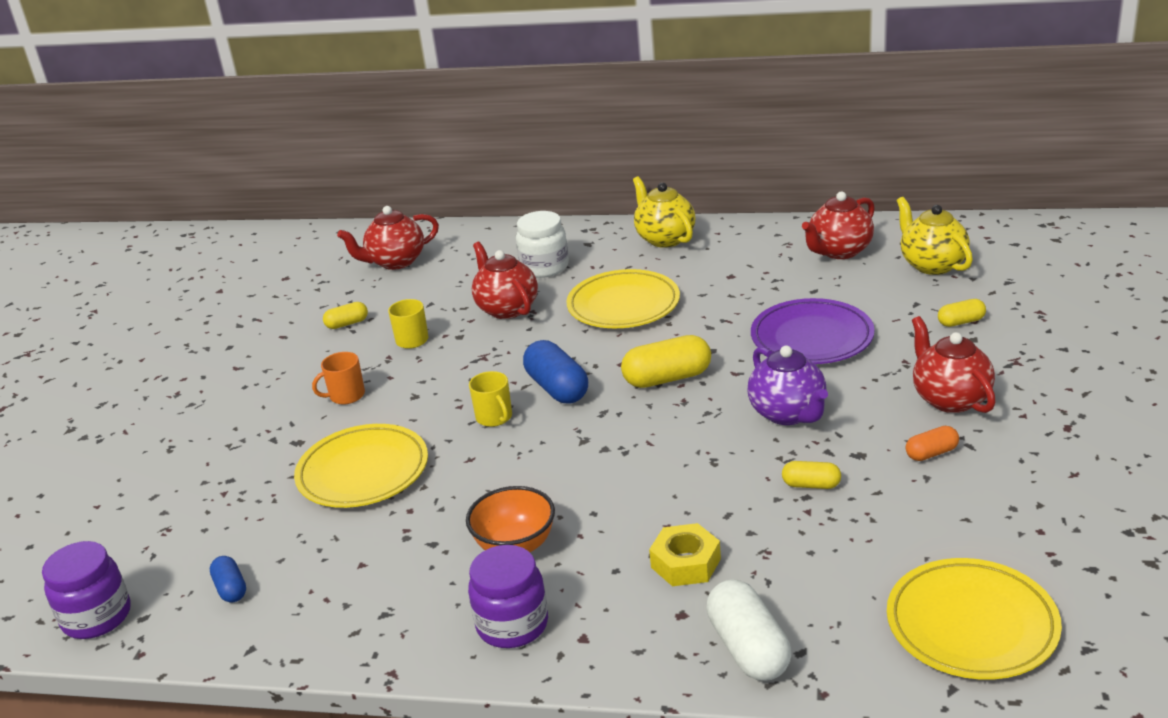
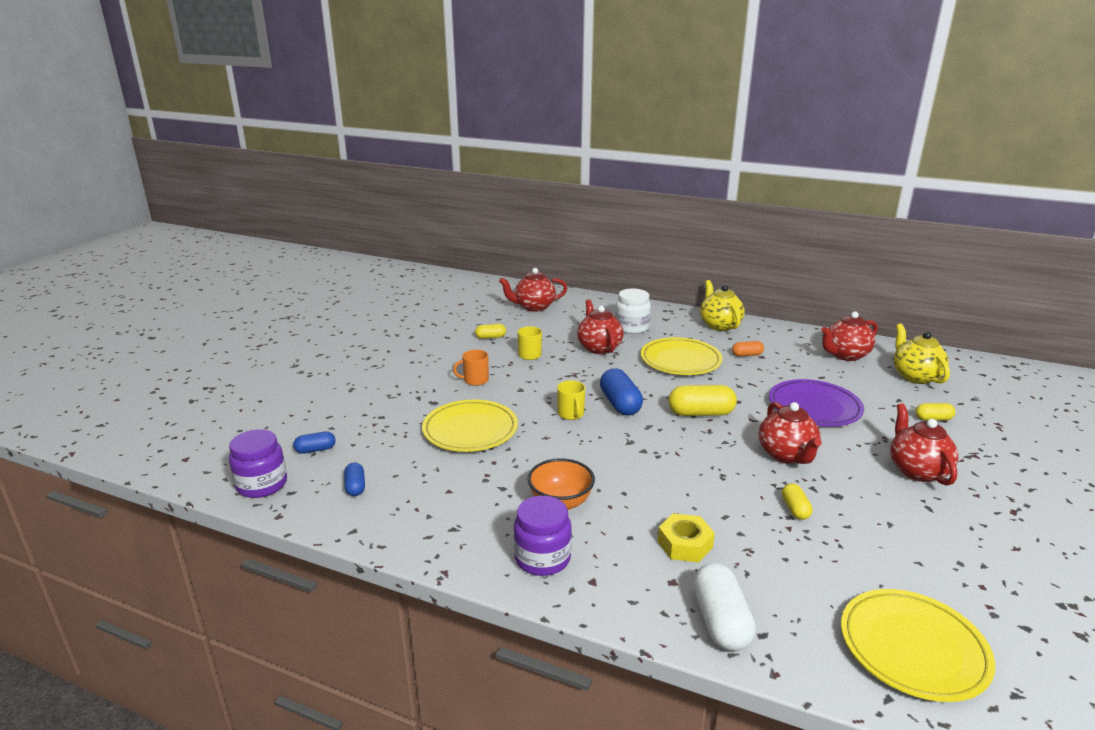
camera: 10 degrees right, 5 degrees down
purple teapot [747,345,828,425] -> red teapot [759,402,822,464]
yellow capsule [782,461,841,489] -> yellow capsule turned 60 degrees clockwise [782,483,813,520]
orange capsule [906,426,959,461] -> orange capsule moved to [732,341,764,357]
none -> blue capsule [293,431,335,454]

